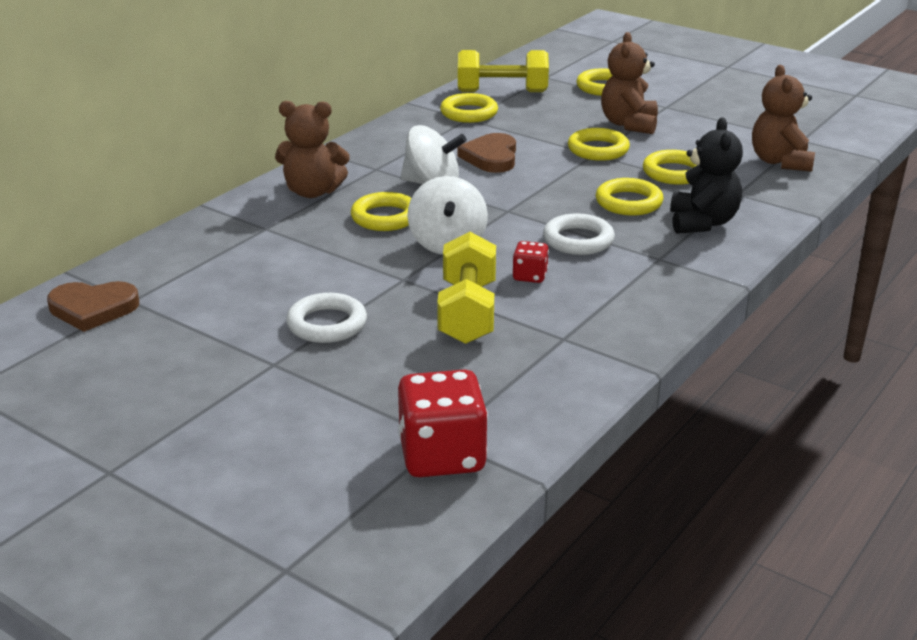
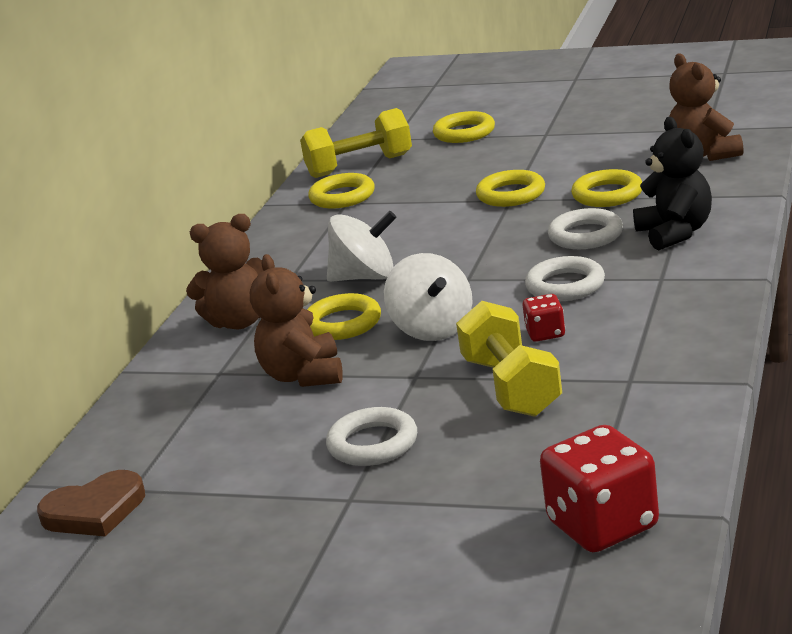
camera: 15 degrees left, 5 degrees down
brown heart [458,133,516,173] -> none
yellow ring [596,178,663,216] -> white ring [548,208,623,249]
brown teddy bear [601,32,658,134] -> brown teddy bear moved to [250,254,343,387]

